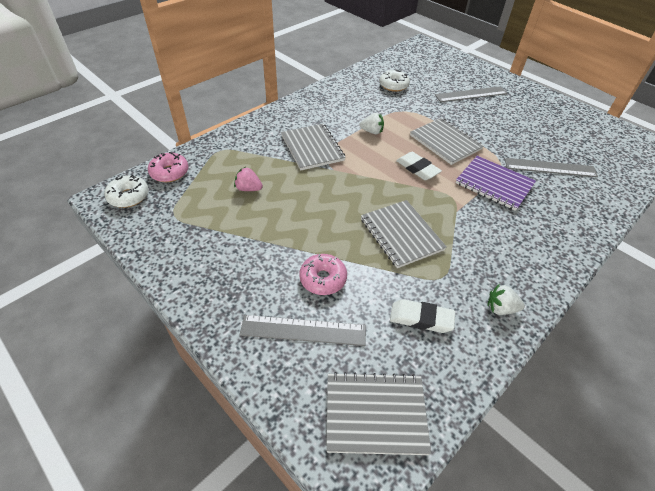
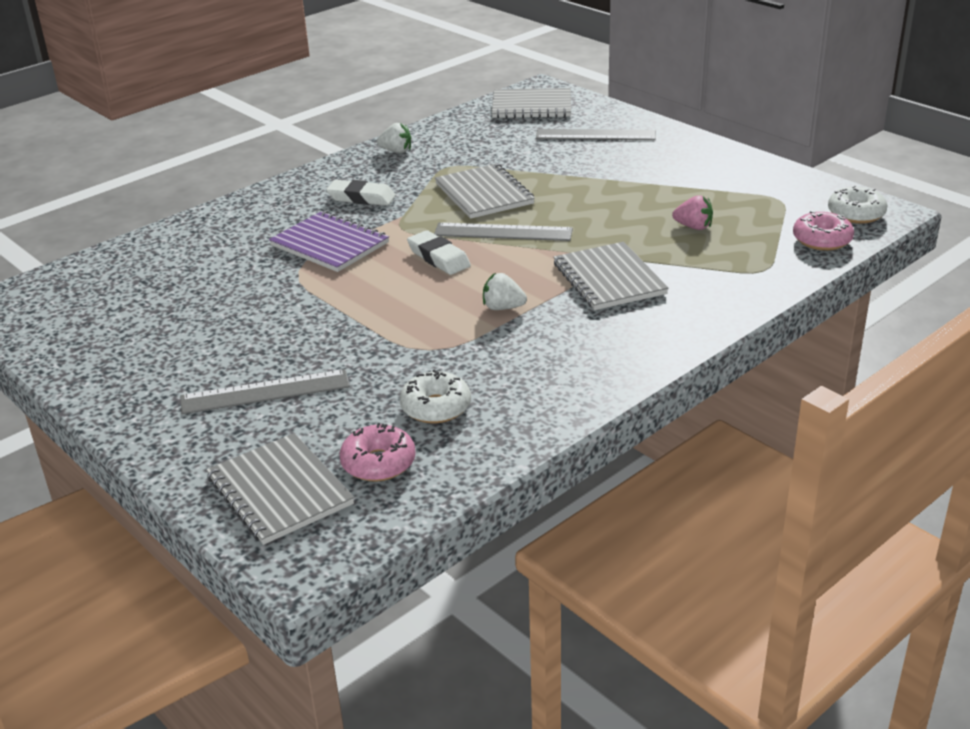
camera: 175 degrees left, 15 degrees down
pink donut [299,254,347,295] -> pink donut moved to [339,423,416,482]
white eraser [390,299,455,333] -> white eraser moved to [326,180,396,206]
grey notebook [410,118,484,165] -> grey notebook moved to [206,433,354,545]
grey ruler [505,158,598,177] -> grey ruler moved to [434,222,573,241]

